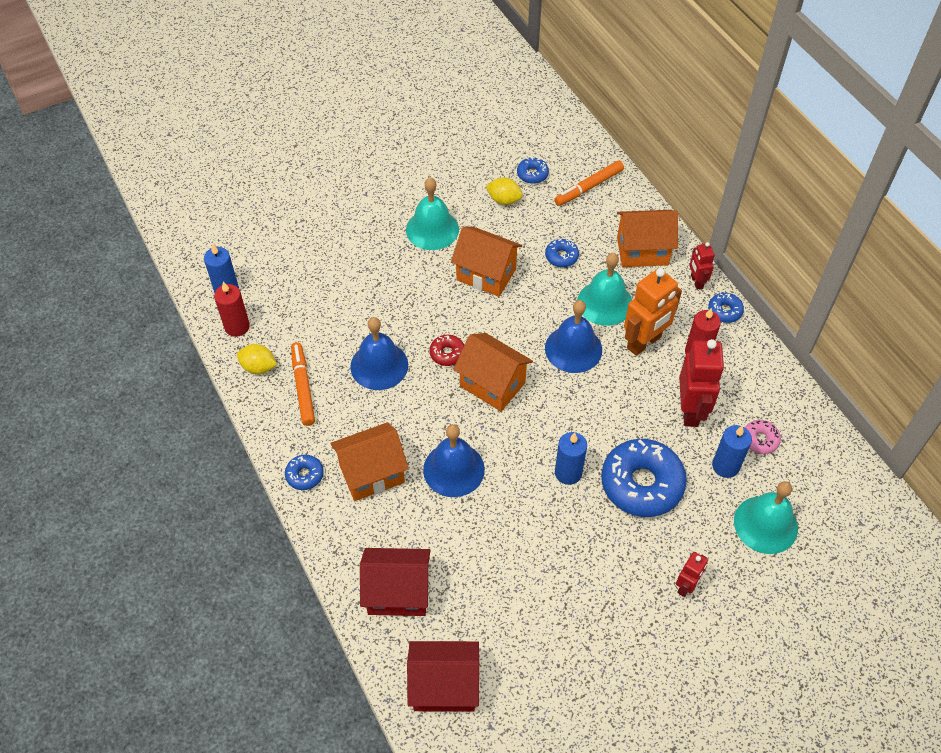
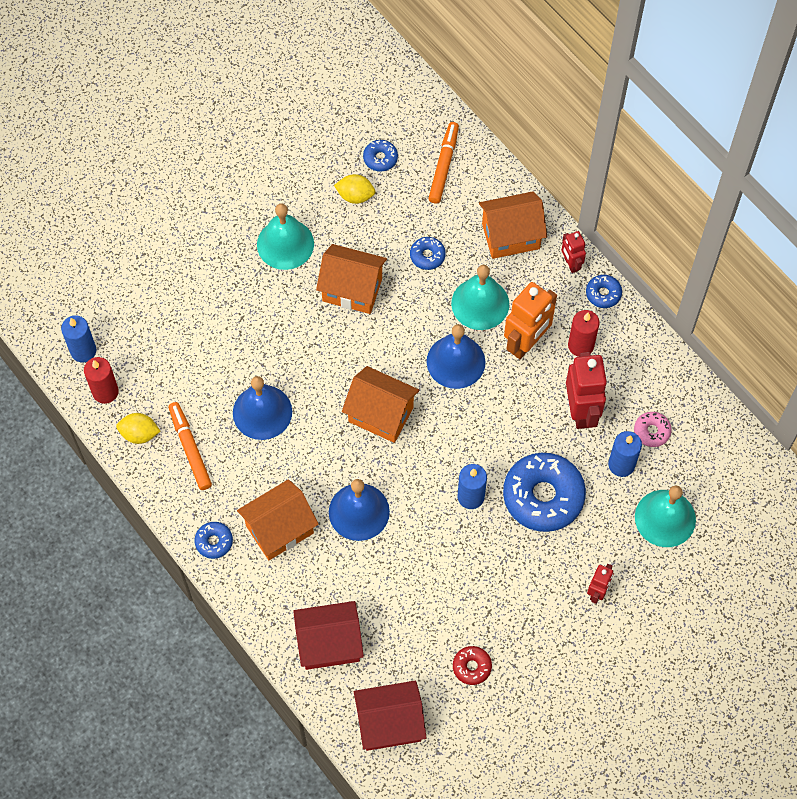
camera: 10 degrees left, 10 degrees up
red donut [430,335,464,366] -> red donut moved to [453,646,492,685]
orange marker [554,160,624,206] -> orange marker turned 150 degrees clockwise [428,122,459,204]

